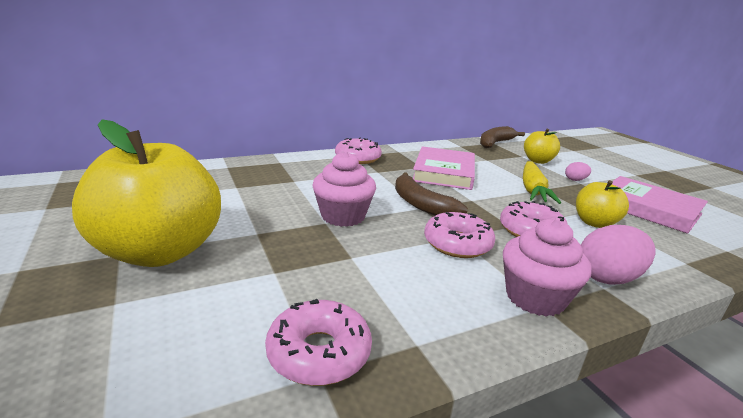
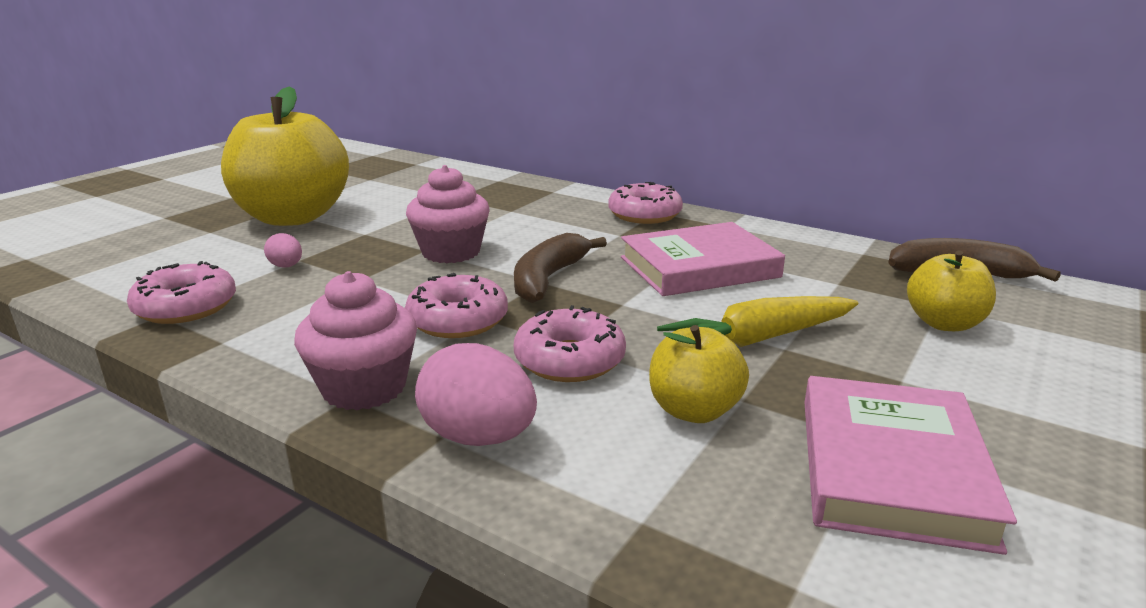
camera: 60 degrees right, 0 degrees up
pink egg [565,162,591,181] -> pink egg moved to [264,233,302,268]

